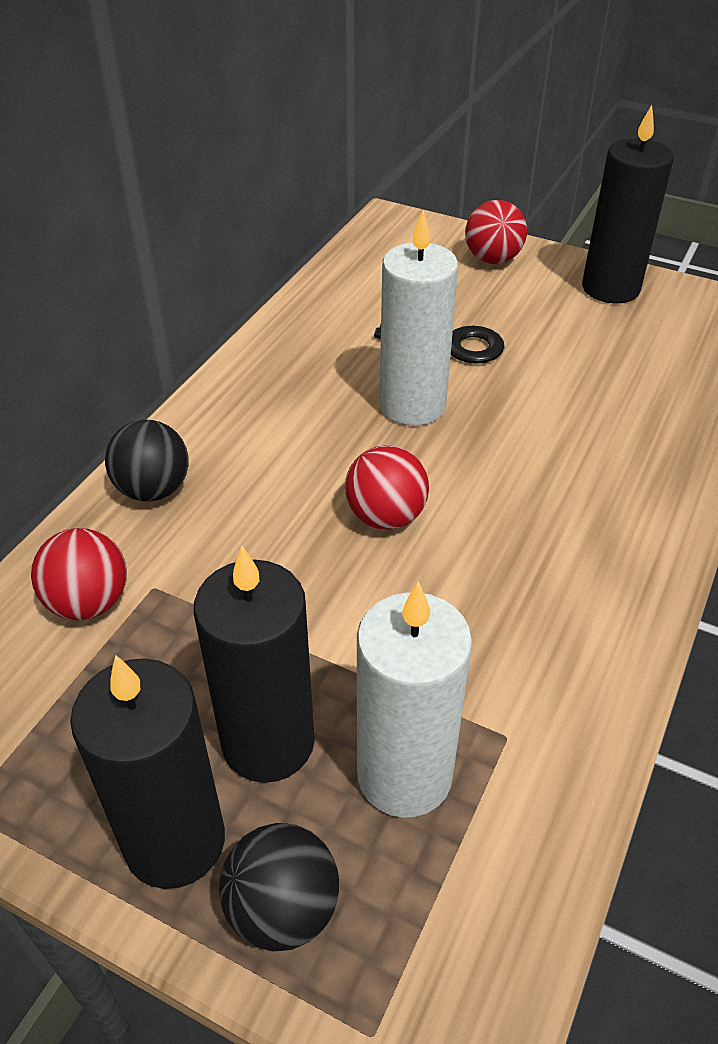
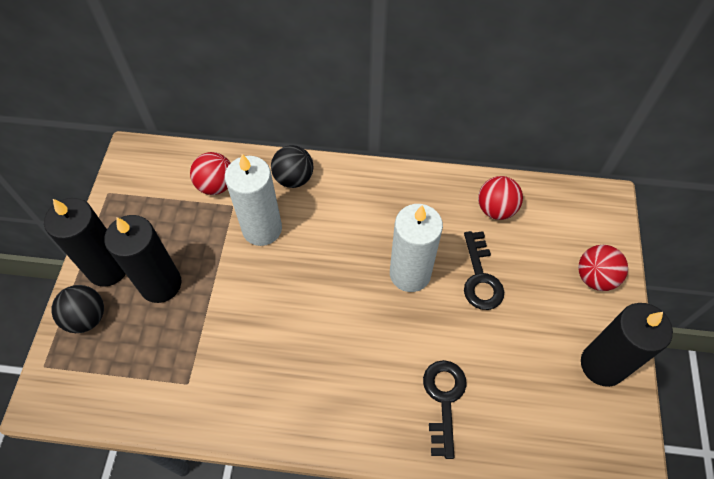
camera: 70 degrees right, 15 degrees up
red ball [345,445,429,530] -> red ball moved to [478,176,523,220]
white candle [357,581,473,818] -> white candle moved to [225,154,282,246]
none -> black key [423,360,467,459]

